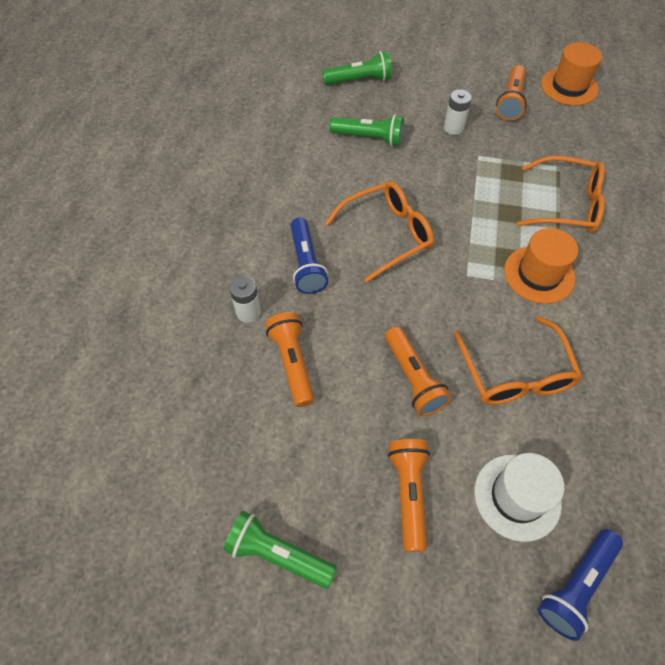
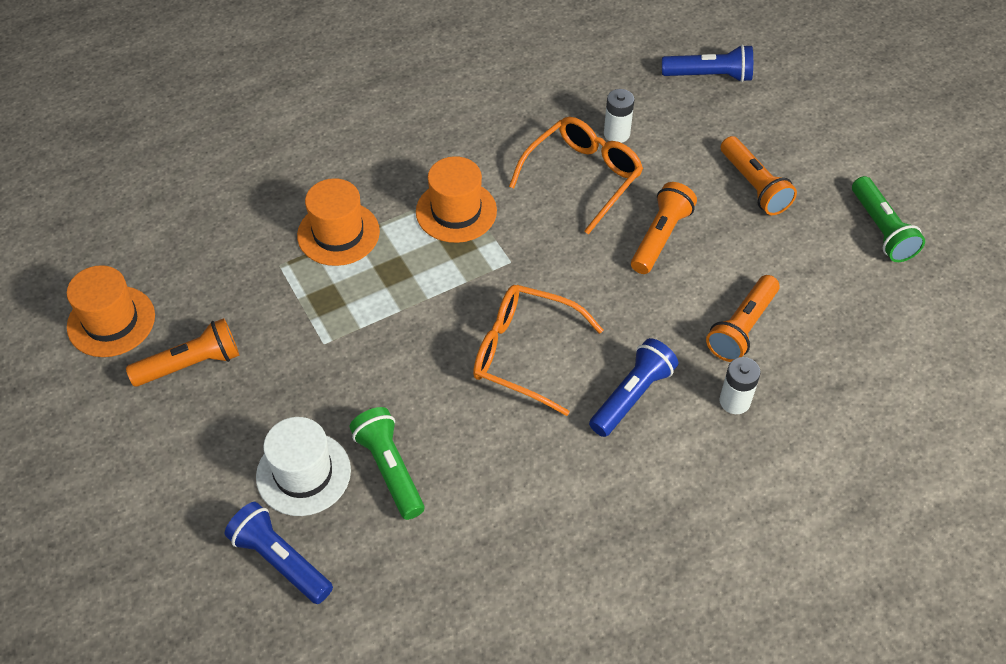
camera: 130 degrees left, 5 degrees down
green flashlight [322,51,392,85] -> blue flashlight [225,502,333,604]
orange flashlight [388,439,430,552] -> orange flashlight turned 75 degrees counterclockwise [721,136,797,215]
white battery [444,90,472,135] -> white battery moved to [604,89,635,143]
white hat [474,453,565,542] -> white hat moved to [256,417,351,516]
orange glasses [517,156,605,233] -> orange hat [297,178,380,266]

